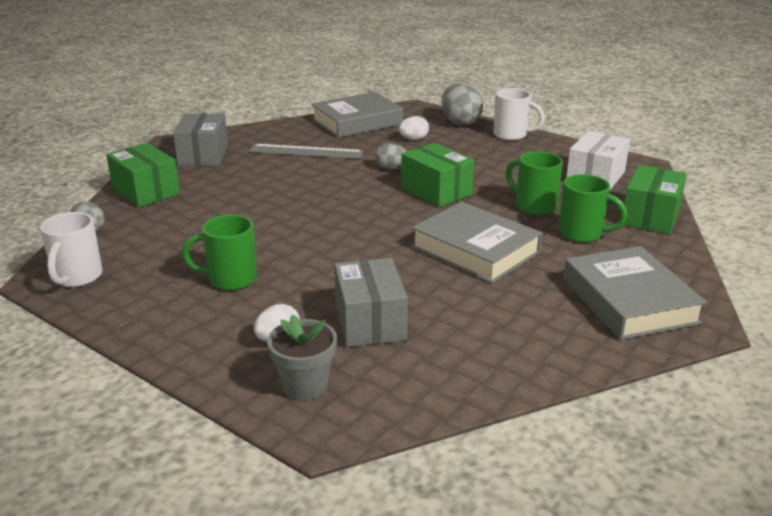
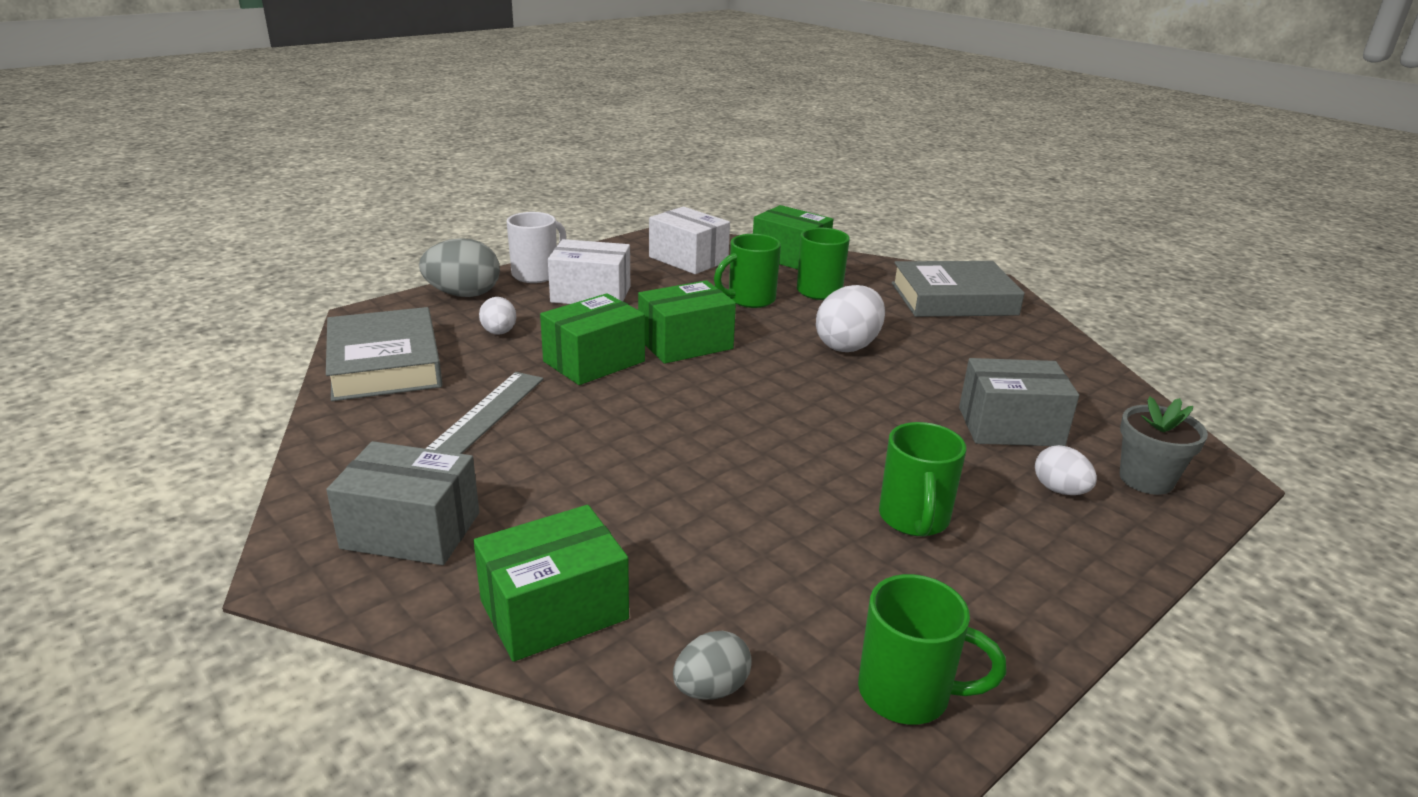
camera: 80 degrees left, 0 degrees up
white mug [40,212,103,287] -> green mug [858,574,1006,725]
grey egg [375,143,407,169] -> green box [540,293,645,385]
grey book [411,202,542,283] -> white egg [816,285,885,352]
none -> white box [548,239,630,304]

